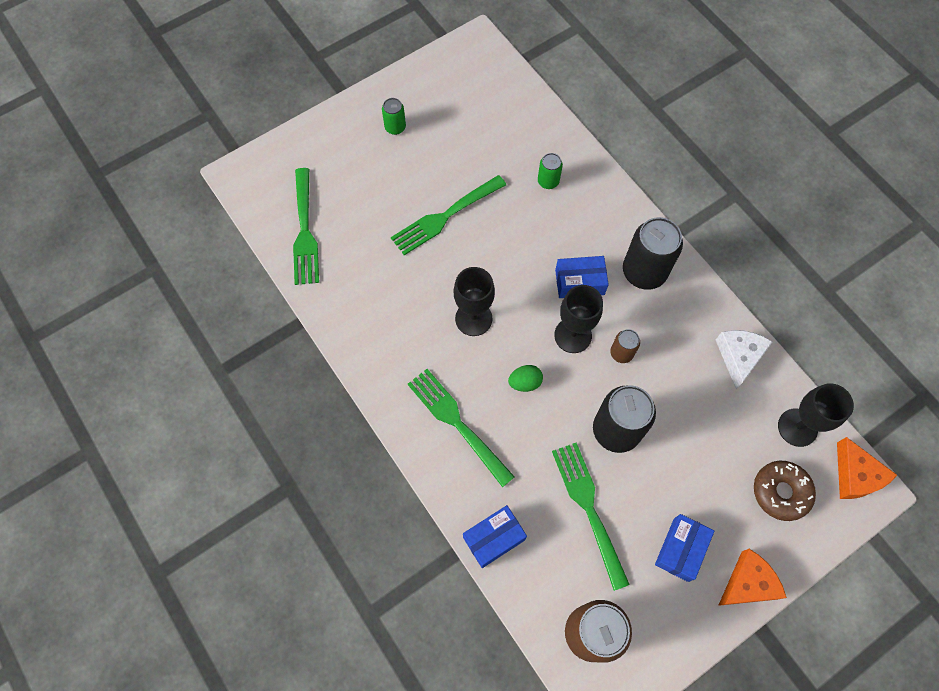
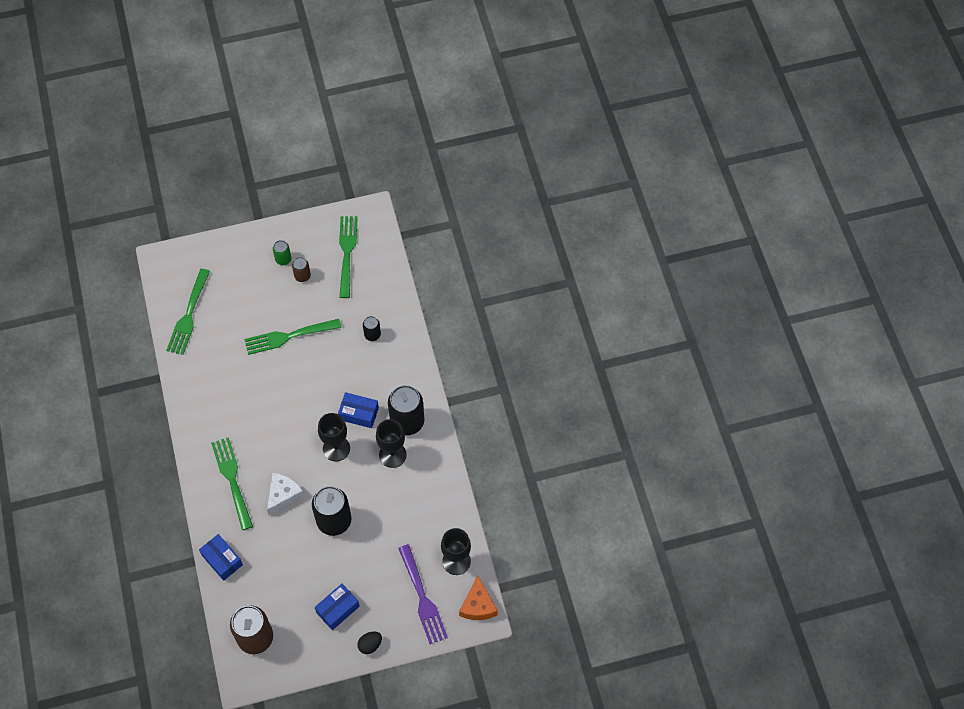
camera: 20 degrees right, 5 degrees down
black goblet [454,267,495,336] -> black goblet moved to [376,419,407,468]
blue box [463,505,527,568] -> blue box turned 60 degrees clockwise [199,534,243,581]
green egg [508,365,543,392] -> none
green can [538,153,563,189] -> black can [363,316,381,341]
green fork [552,443,630,591] -> green fork moved to [339,216,358,298]
brown can [610,329,640,363] -> brown can moved to [292,257,311,282]
white cheese [716,330,772,389] -> white cheese moved to [267,473,305,515]
orange cheese [718,549,787,606] -> black egg [357,631,382,654]
brown donut [754,461,816,521] -> purple fork [398,544,448,644]

